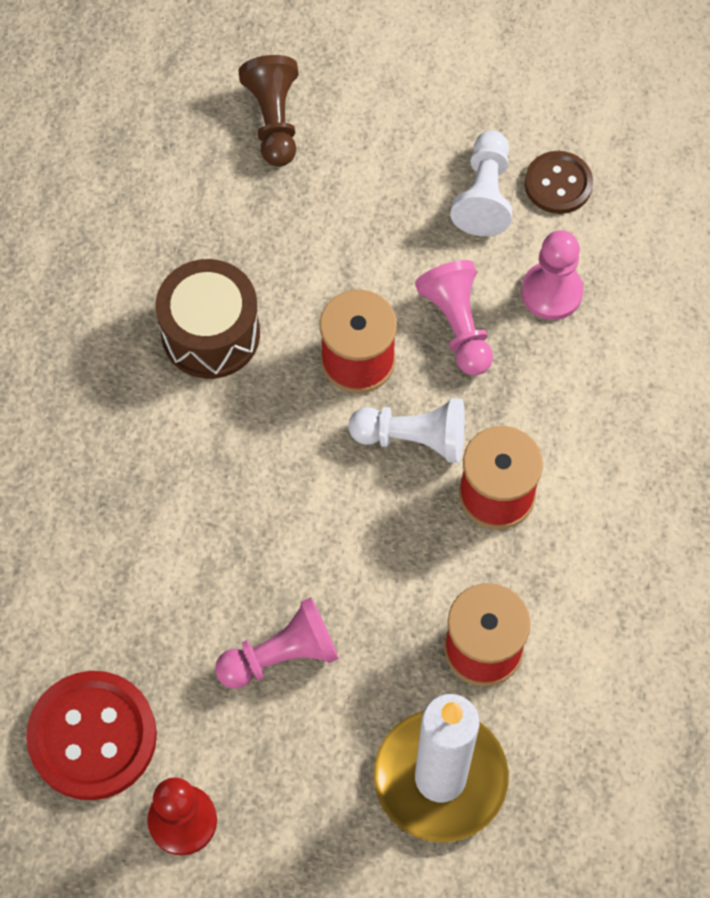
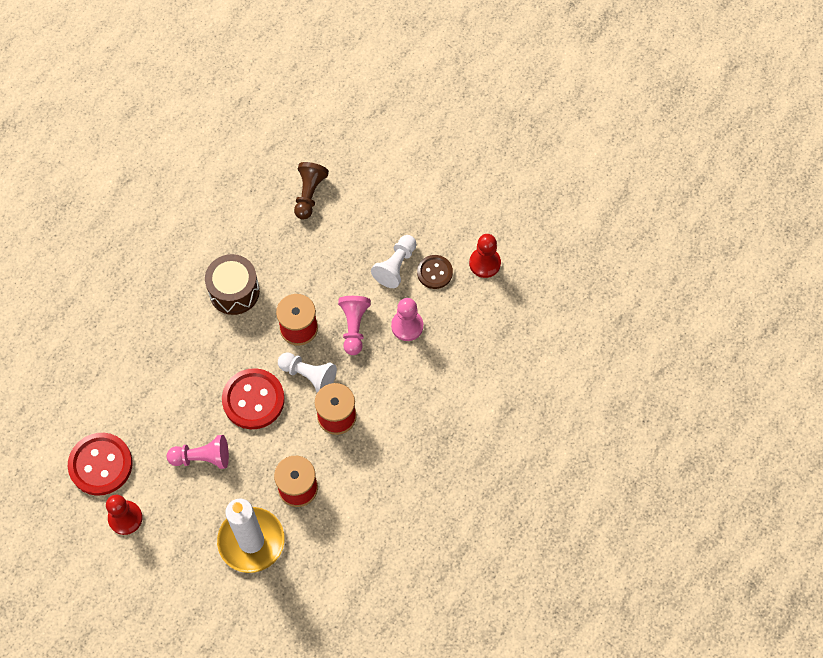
camera: 20 degrees right, 0 degrees up
none -> red button [222,368,285,429]
none -> red pawn [469,234,501,278]

